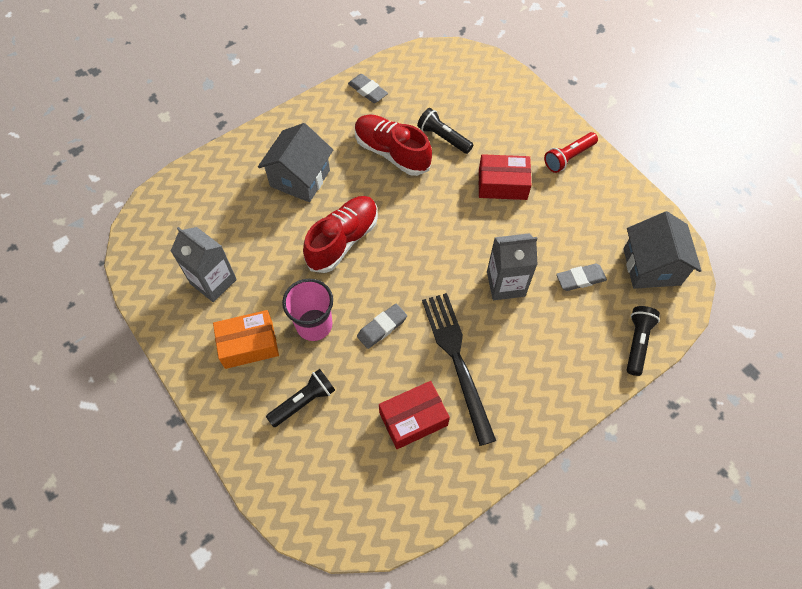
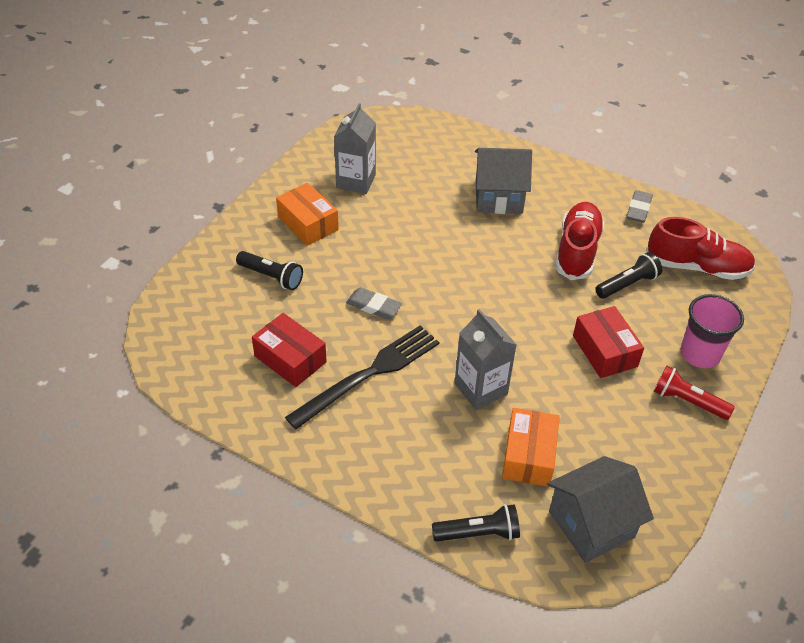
camera: 65 degrees right, 15 degrees down
pink cup [282,279,333,341] -> pink cup moved to [680,294,744,368]
red shoe [303,196,378,273] -> red shoe moved to [646,217,755,280]
black flashlight [417,108,473,154] -> black flashlight turned 45 degrees clockwise [595,252,662,299]
grey eraser [556,264,607,291] -> orange box [502,408,560,487]

